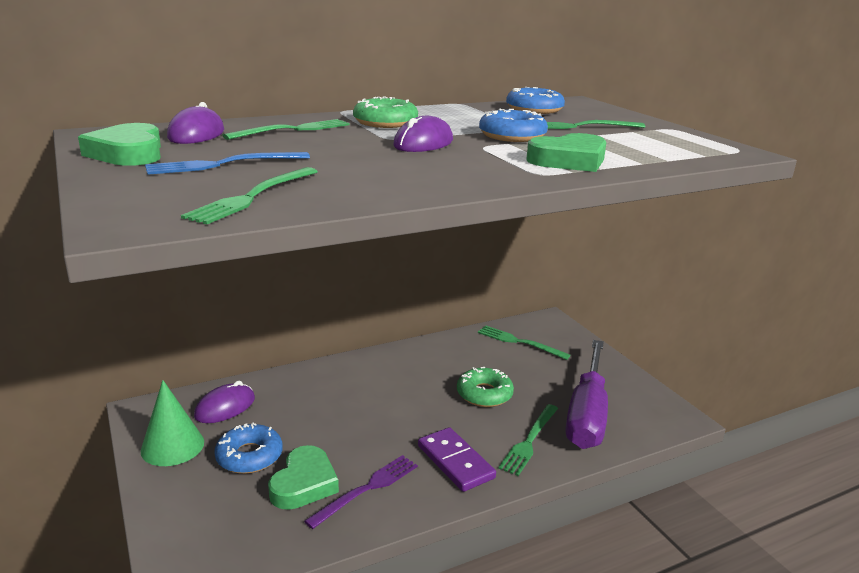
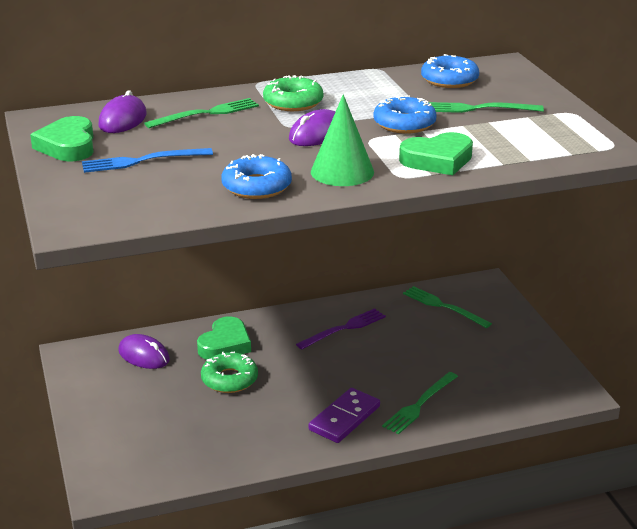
camera: 10 degrees right, 5 degrees up
green cone [141,380,204,466] -> green cone moved to [311,94,374,186]
green fork [181,167,318,224] -> none
purple mouse [194,381,255,423] -> purple mouse turned 75 degrees clockwise [118,334,170,369]
blue donut [214,423,283,474] -> blue donut moved to [221,154,292,199]
green heart [268,445,339,510] -> green heart moved to [197,316,251,360]
purple fork [304,455,418,529] -> purple fork moved to [296,308,386,349]
purple domino [418,427,496,492] -> purple domino turned 60 degrees clockwise [308,388,380,443]
green donut [457,367,514,407] -> green donut moved to [201,352,258,393]
purple screwdriver [566,340,608,449] -> none

